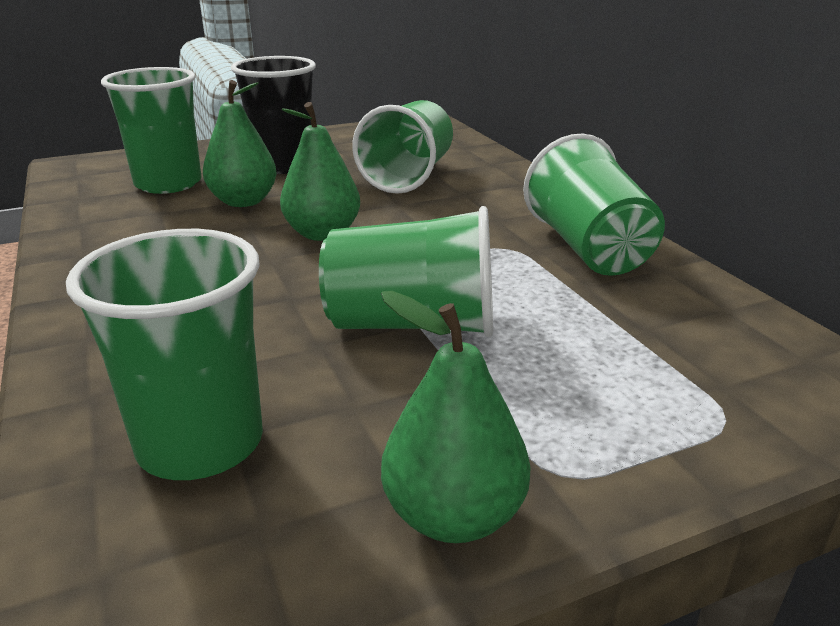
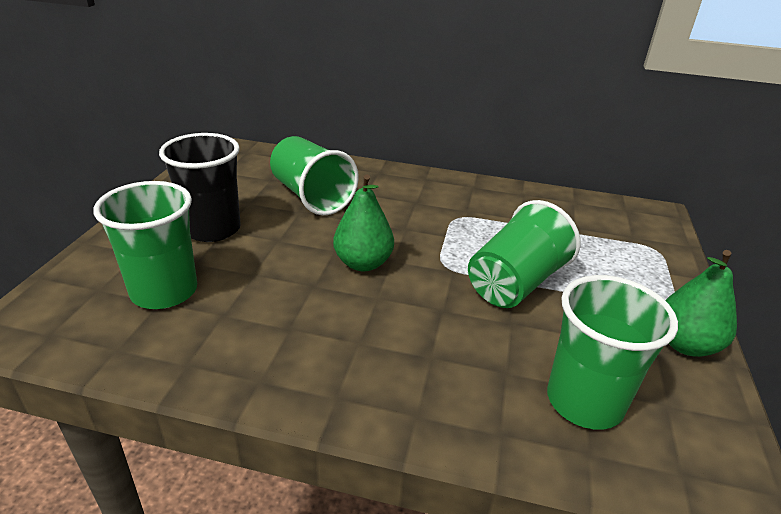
camera: 55 degrees left, 5 degrees up
green pear [203,80,277,207] -> none
green cup [523,133,665,276] -> none

